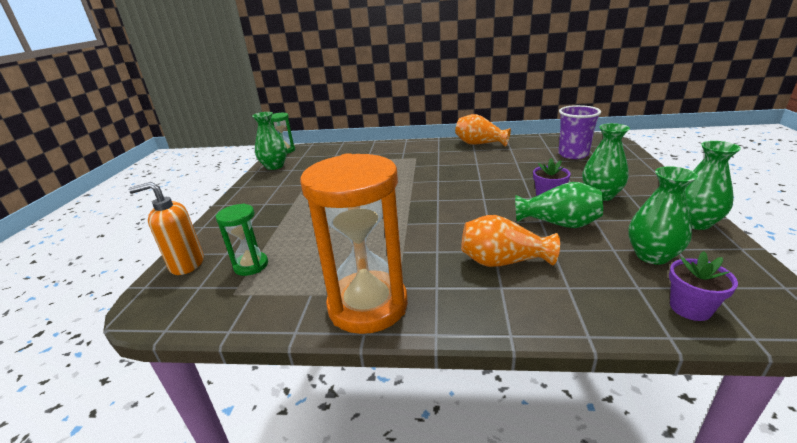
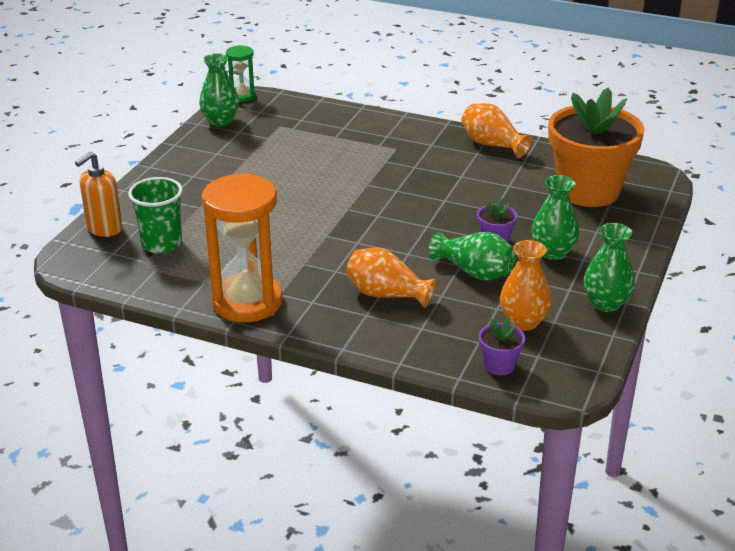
camera: 15 degrees right, 5 degrees up
orange soap dispenser [129,182,204,275] -> orange soap dispenser turned 60 degrees counterclockwise [75,152,123,237]
green hourglass [215,203,268,276] -> green cup [128,177,183,254]
purple cup [558,105,601,159] -> orange flower pot [548,87,644,207]
green vase [628,166,698,265] -> orange vase [500,240,552,331]

